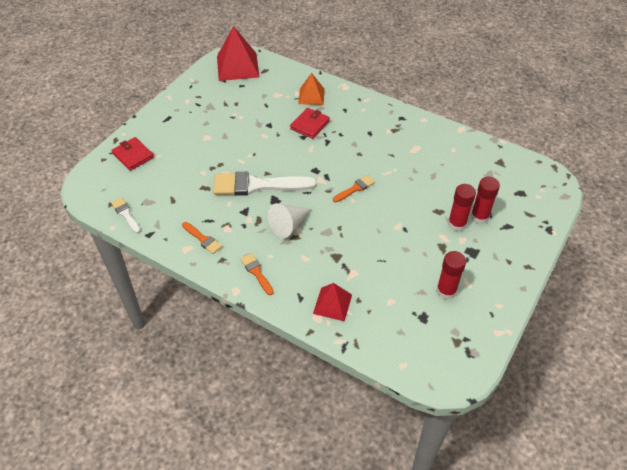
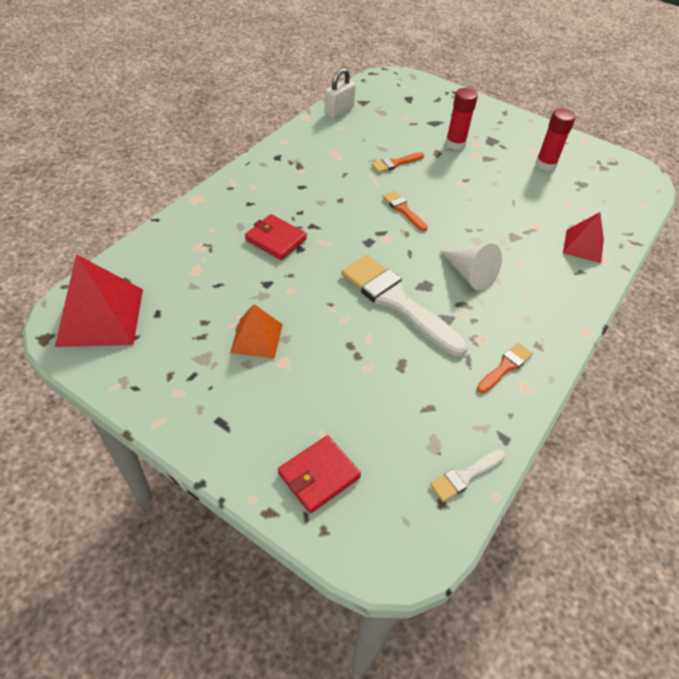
camera: 90 degrees left, 0 degrees up
white brush [213,172,317,196] -> white brush turned 135 degrees clockwise [341,255,468,356]
orange brush [240,253,274,295] -> orange brush moved to [371,152,424,173]
orange pyramid [298,73,325,105] -> orange pyramid moved to [230,304,283,359]
red glue stick [470,177,500,224] -> none
none -> white padlock [324,68,356,118]

